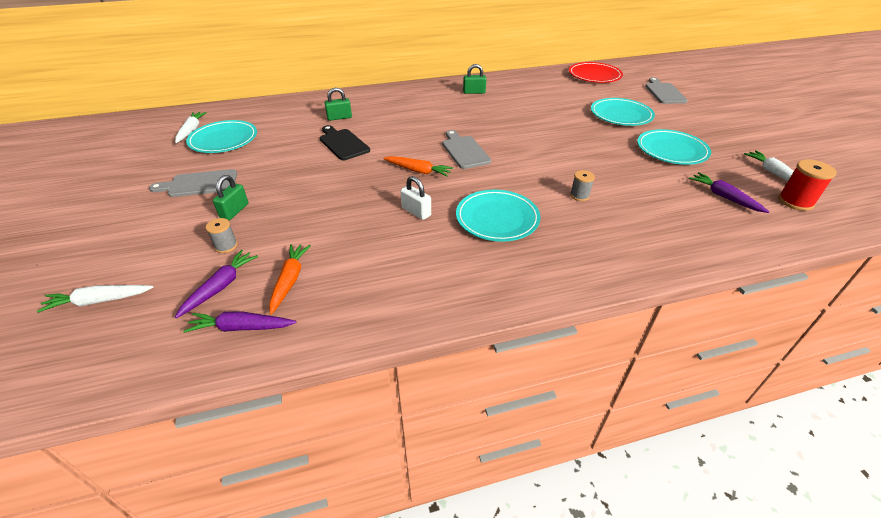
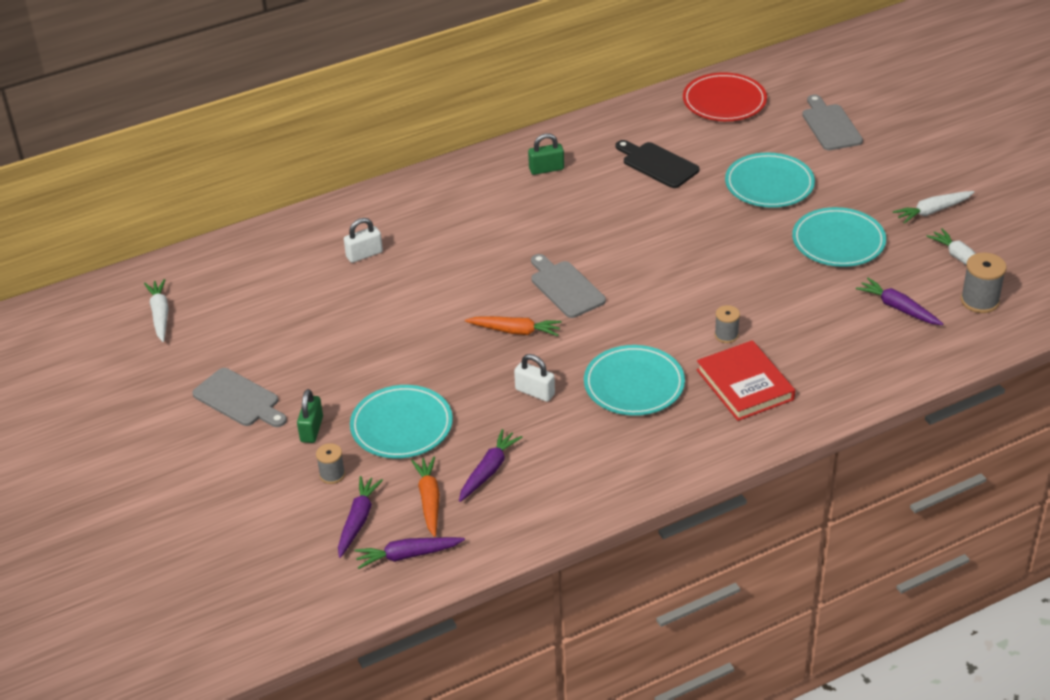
camera: 10 degrees left, 0 degrees up
white carrot [37,285,153,313] -> white carrot moved to [893,191,974,224]
grey cutting board [149,169,237,197] -> grey cutting board turned 120 degrees counterclockwise [192,368,287,427]
turquoise plate [186,120,257,153] -> turquoise plate moved to [350,385,453,459]
black cutting board [320,125,370,160] -> black cutting board moved to [616,140,700,188]
green padlock [325,88,352,121] -> white padlock [344,218,383,263]
red spool [778,159,837,211] -> grey spool [961,253,1007,313]
none -> purple carrot [459,429,522,502]
none -> red book [697,340,795,421]

